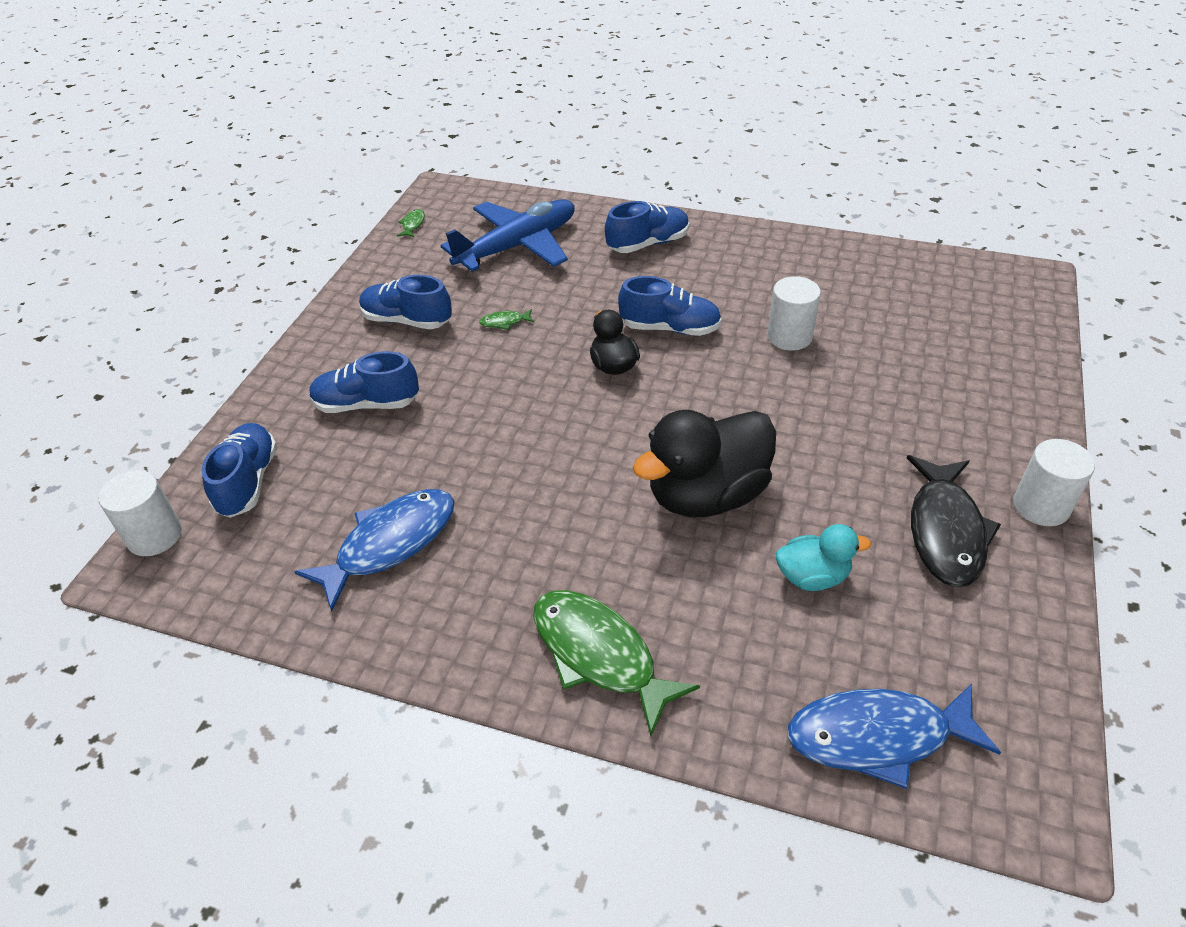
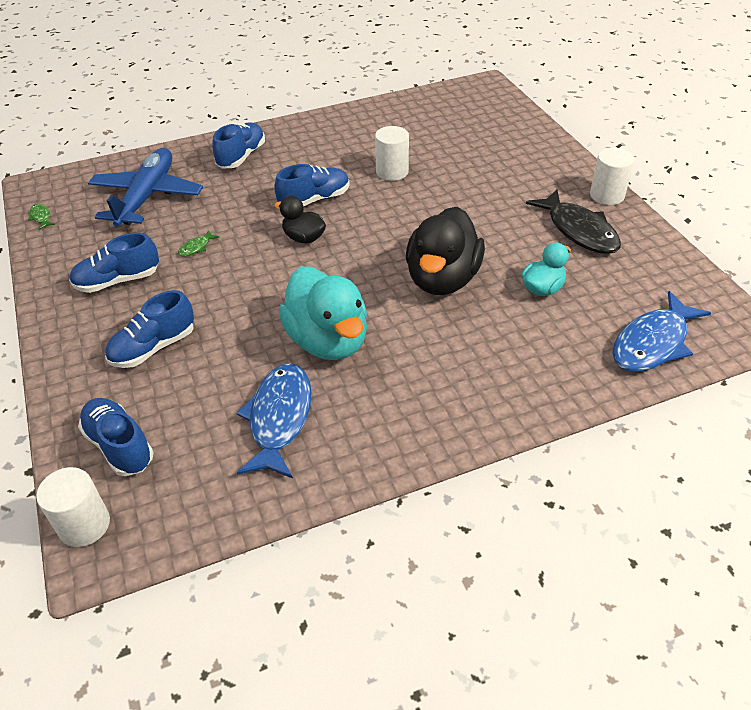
camera: 40 degrees left, 0 degrees up
green fish [533,590,700,736] -> none
none -> turquoise duck [279,266,367,360]

